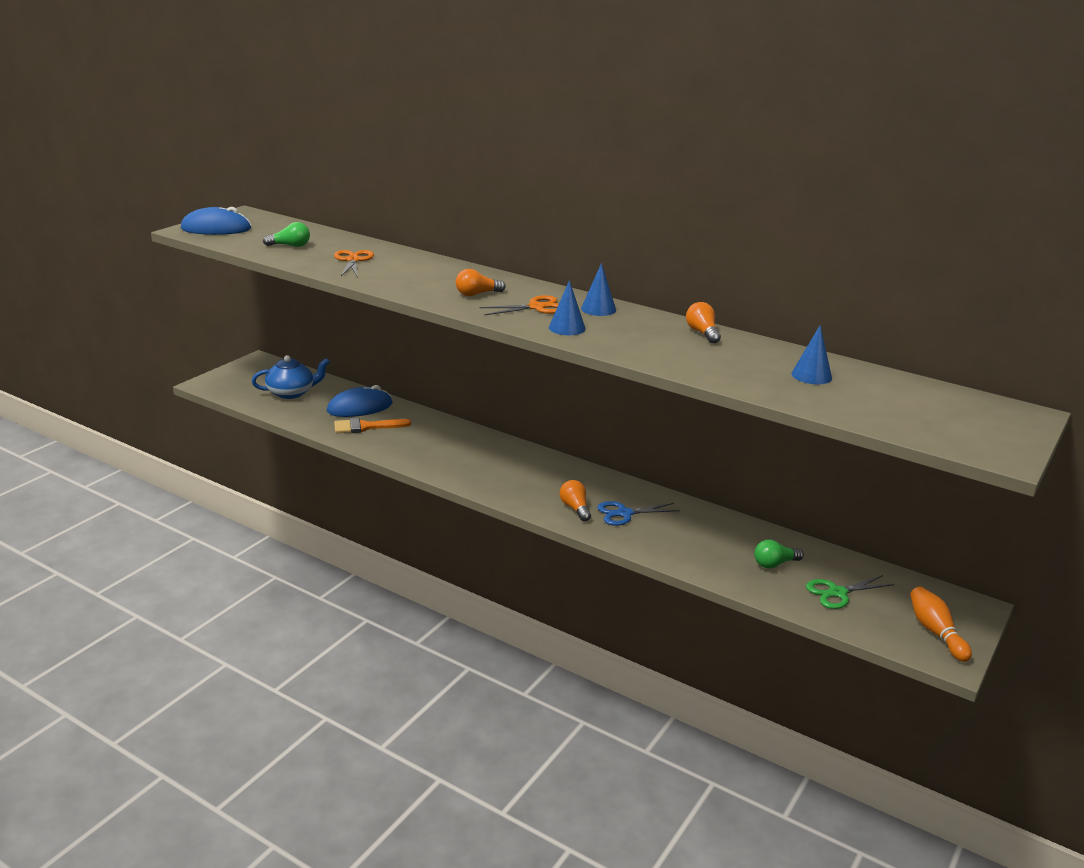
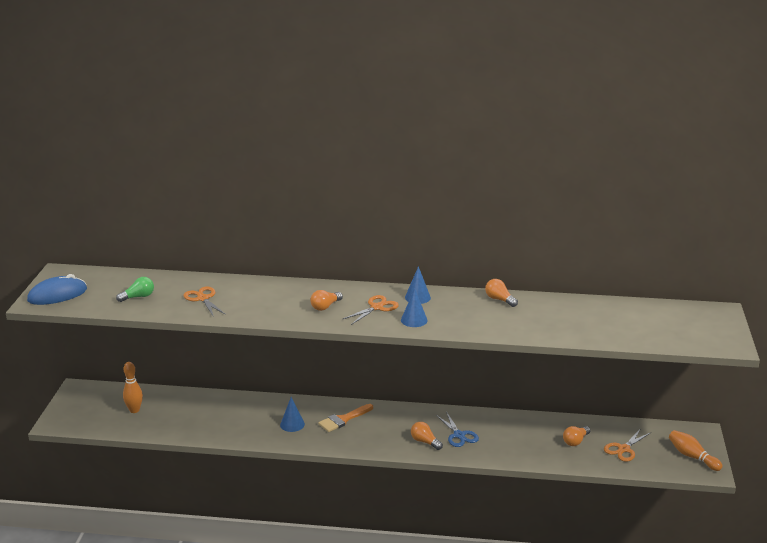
camera: 25 degrees left, 0 degrees up
blue teapot [252,355,330,399] -> orange bowling pin [123,362,143,413]
blue mouse [327,385,393,417] -> none
orange brush [334,418,411,433] -> orange brush moved to [318,404,373,432]
blue scissors [597,501,680,526] -> blue scissors turned 75 degrees counterclockwise [436,411,479,447]
green light bulb [754,540,804,569] -> orange light bulb [563,426,590,446]
blue cone [792,325,832,384] -> blue cone moved to [280,397,305,432]
green scissors [806,575,895,609] -> orange scissors [604,428,650,462]

